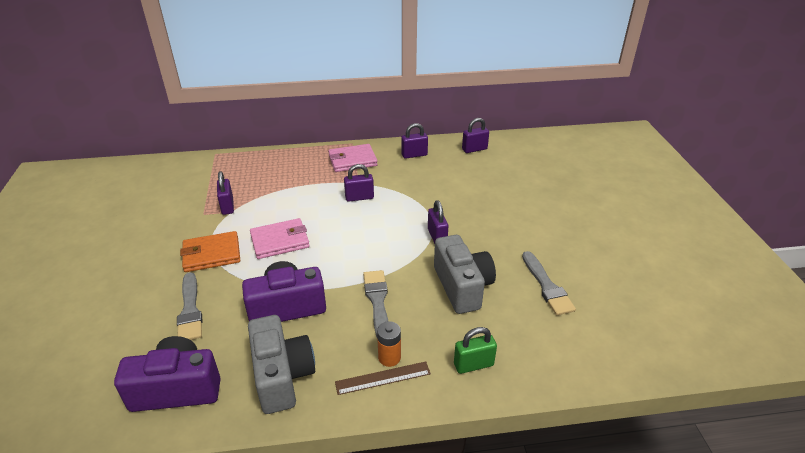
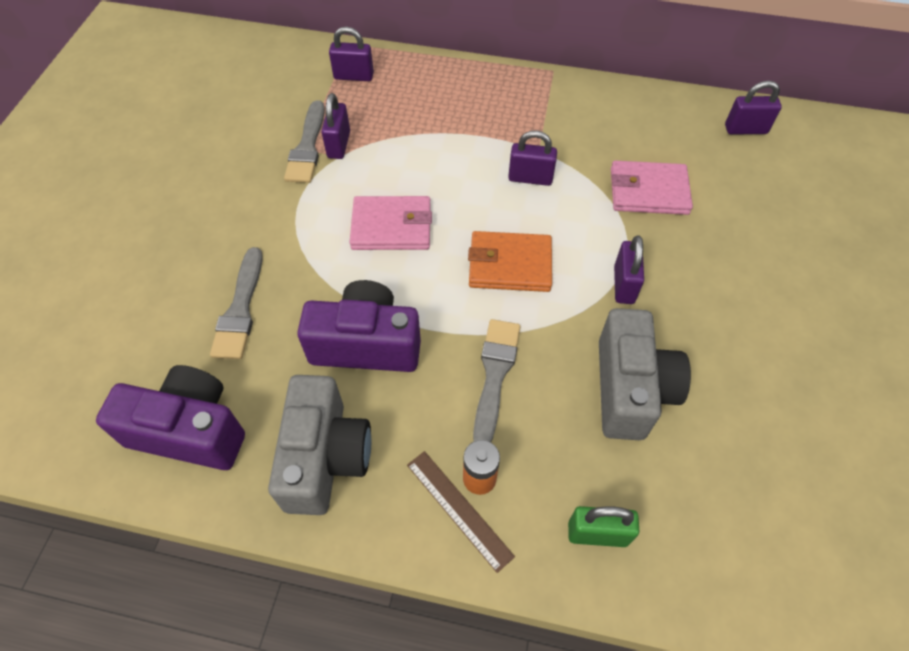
camera: 20 degrees right, 20 degrees up
orange wallet [180,231,240,272] -> orange wallet moved to [468,231,552,292]
pink wallet [328,144,378,172] -> pink wallet moved to [611,161,693,215]
brown ruler [335,361,431,395] -> brown ruler turned 45 degrees clockwise [407,451,515,573]
purple padlock [401,123,428,159] -> purple padlock moved to [329,27,374,81]
grey brush [522,251,576,315] -> grey brush moved to [284,100,325,183]

